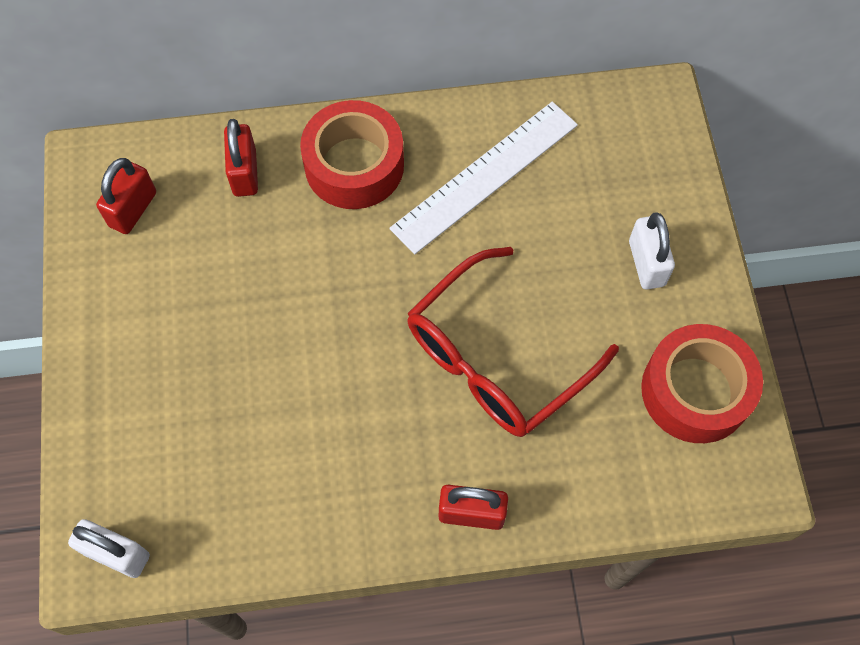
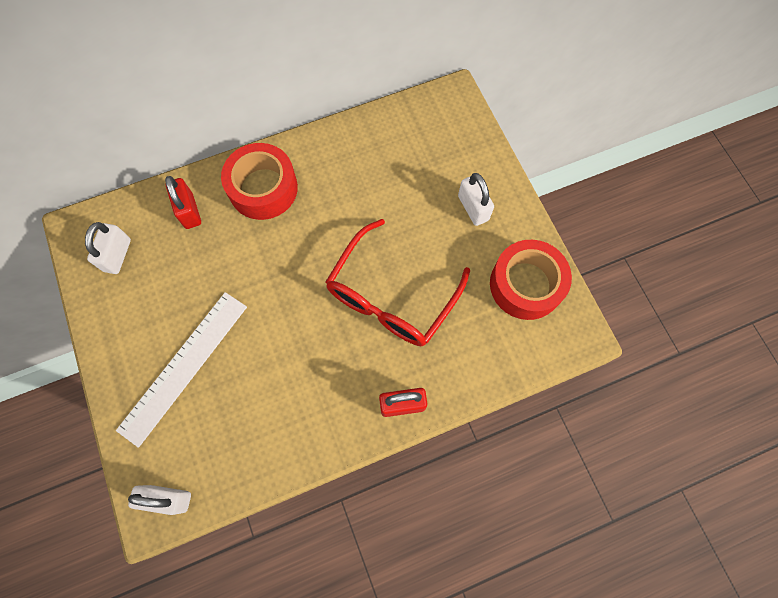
camera: 15 degrees left, 5 degrees up
red padlock [96,158,156,234] -> white padlock [85,222,131,274]
white ruler [390,102,578,254] -> white ruler moved to [116,292,247,448]

